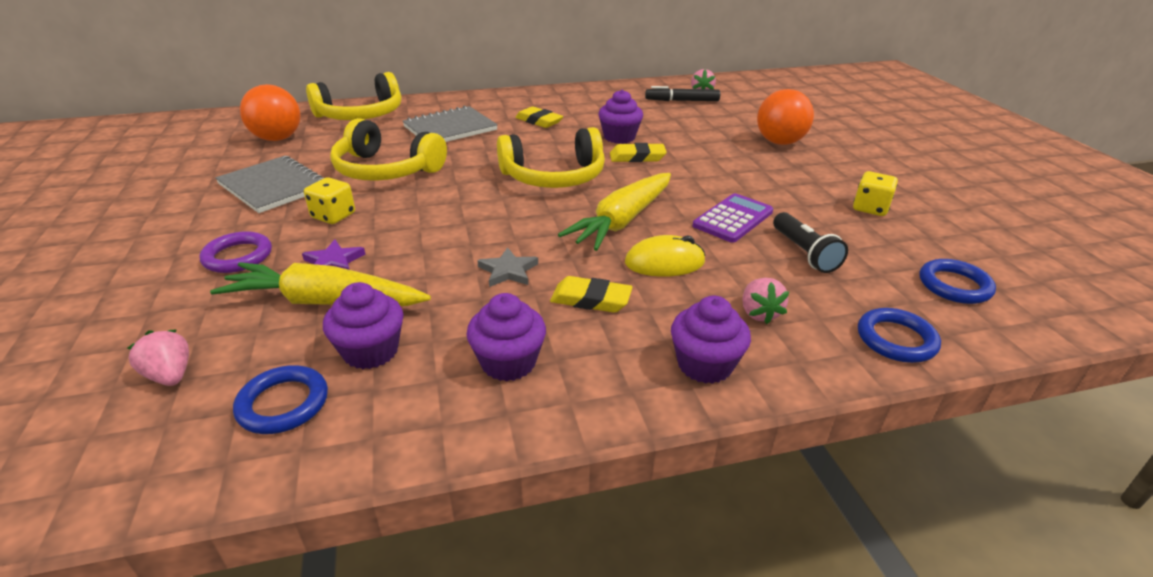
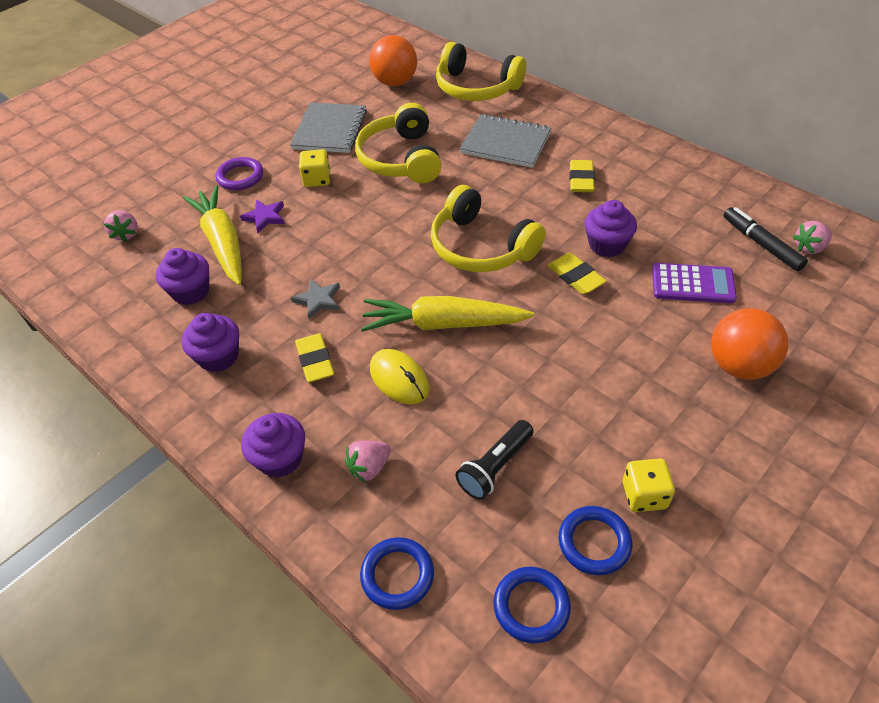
camera: 60 degrees right, 15 degrees up
pink strawberry [127,329,189,386] -> pink strawberry turned 150 degrees clockwise [104,210,138,242]
blue ring [233,365,328,434] -> blue ring moved to [559,506,632,575]
purple calculator [693,193,773,243] -> purple calculator moved to [652,263,737,303]

